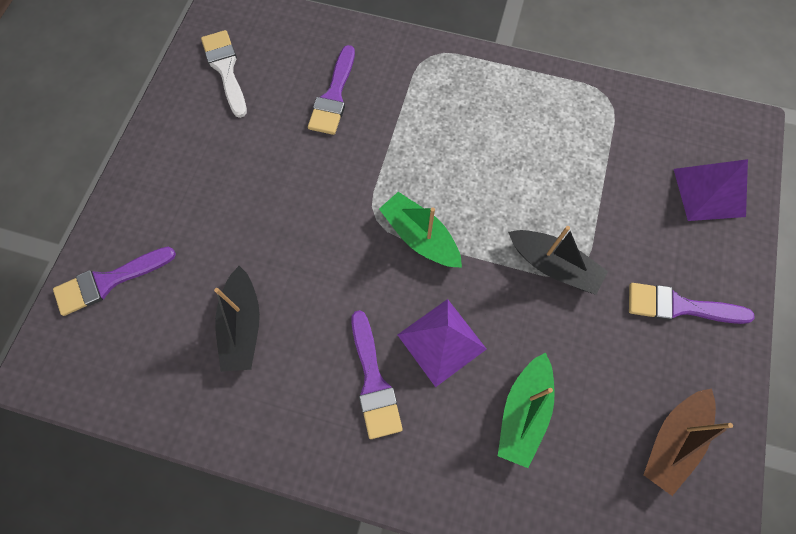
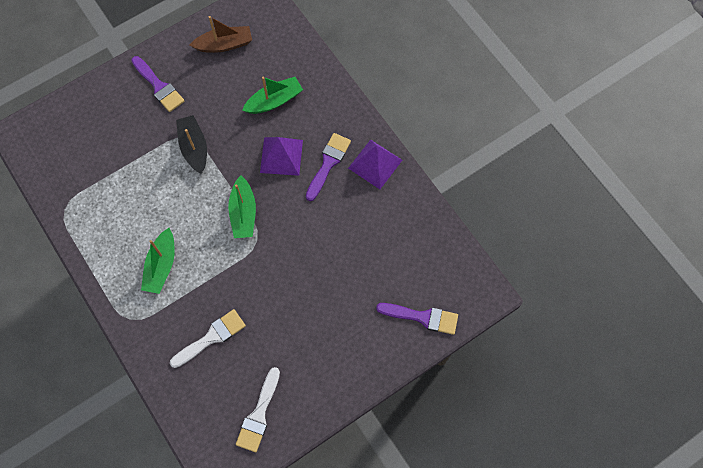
camera: 140 degrees left, 0 degrees up
black boat [214,266,260,372] -> none
purple brush [308,45,355,135] -> white brush [170,309,246,368]
purple pyramid [674,159,748,221] -> purple pyramid moved to [348,140,402,189]
none -> green boat [141,228,175,294]

